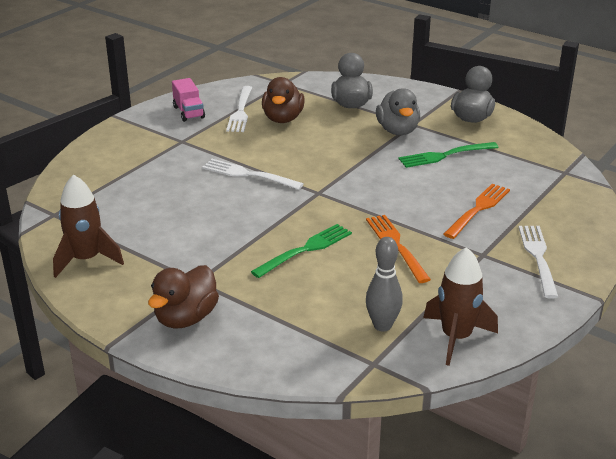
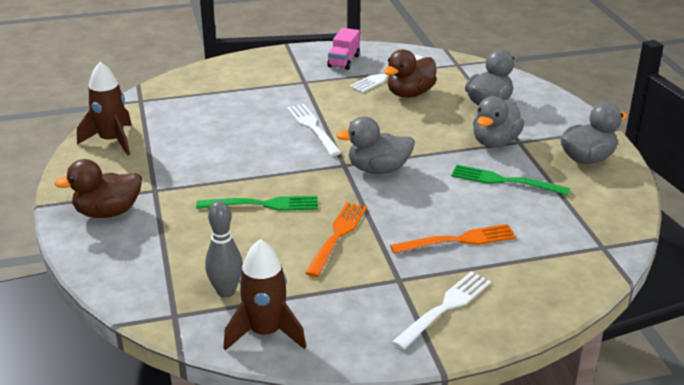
camera: 40 degrees right, 0 degrees up
none -> grey duck [336,116,415,174]

